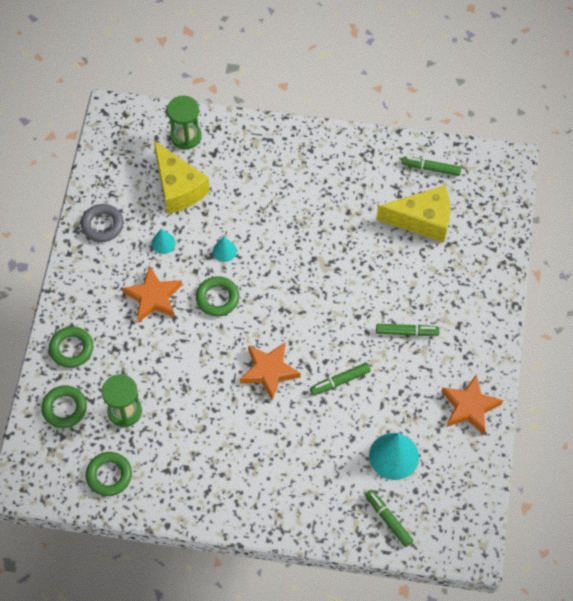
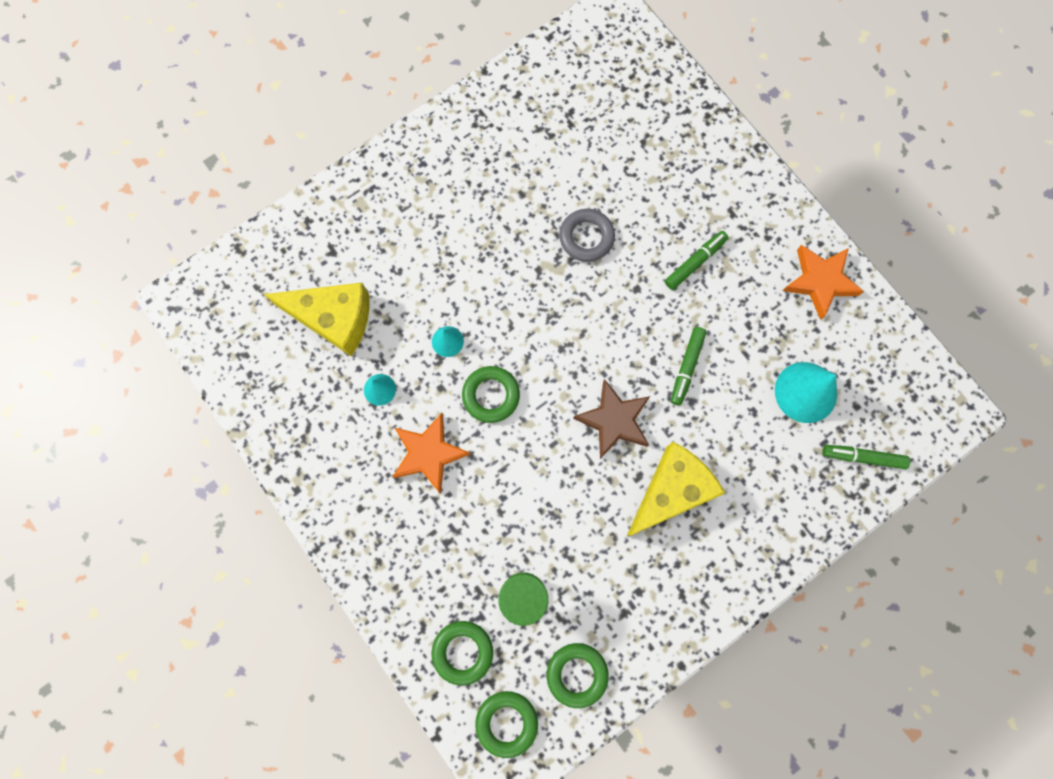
camera: 45 degrees left, 15 degrees up
green ring [49,326,93,368] -> green ring moved to [475,691,538,758]
grey ring [81,204,124,242] -> grey ring moved to [559,209,615,262]
green hourglass [167,96,202,150] -> none
orange star [240,342,301,401] -> brown star [573,379,650,459]
yellow cheese [376,185,450,243] -> yellow cheese moved to [627,442,725,536]
green marker [402,156,461,176] -> none

